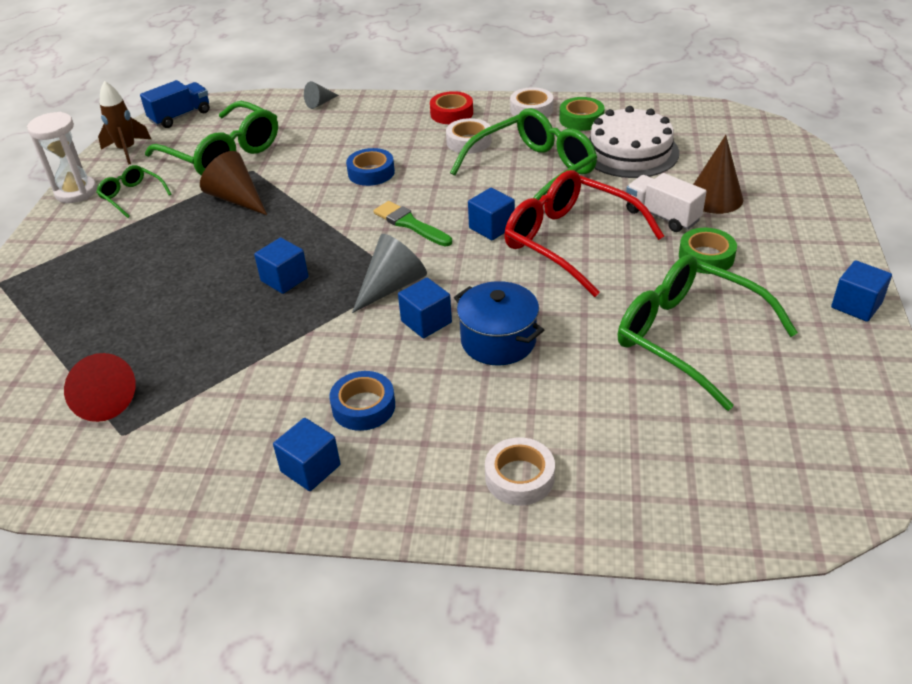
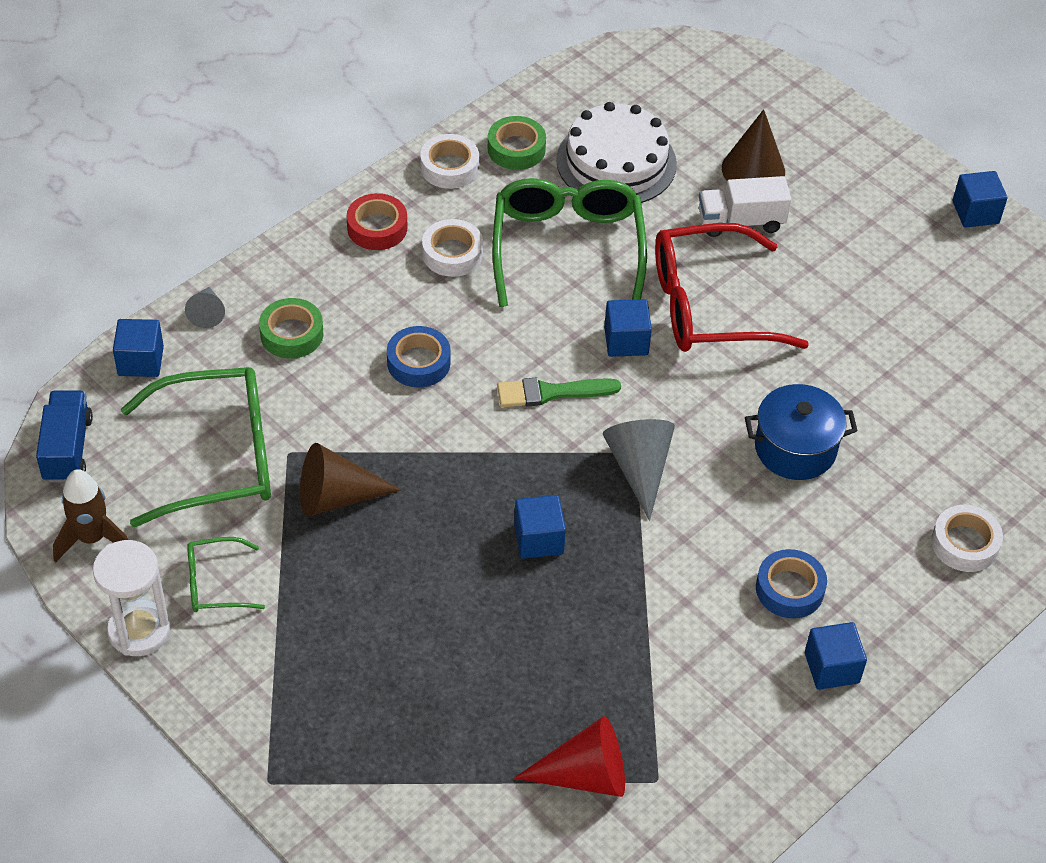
camera: 55 degrees left, 10 degrees up
blue cube [398,278,452,338] -> blue cube moved to [113,319,164,377]
green glasses [618,255,798,411] -> none
green tape [679,228,737,274] -> green tape moved to [259,298,323,359]

